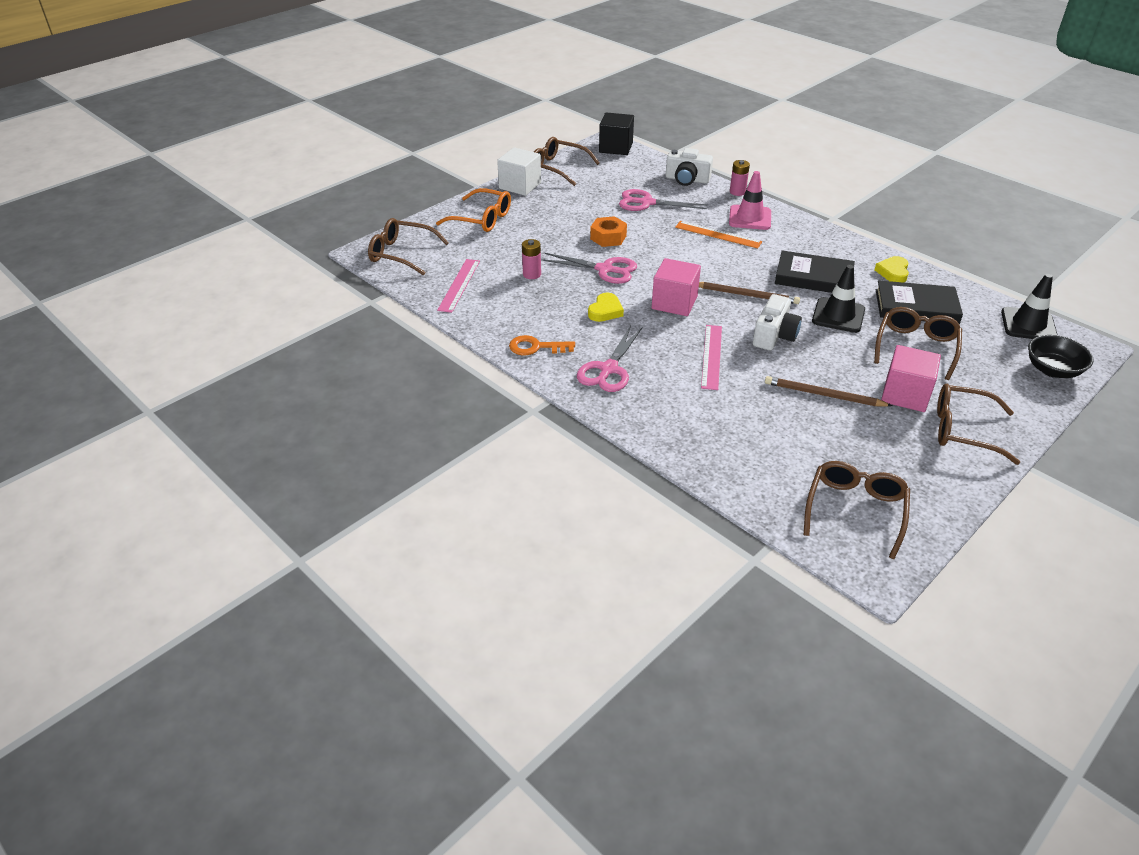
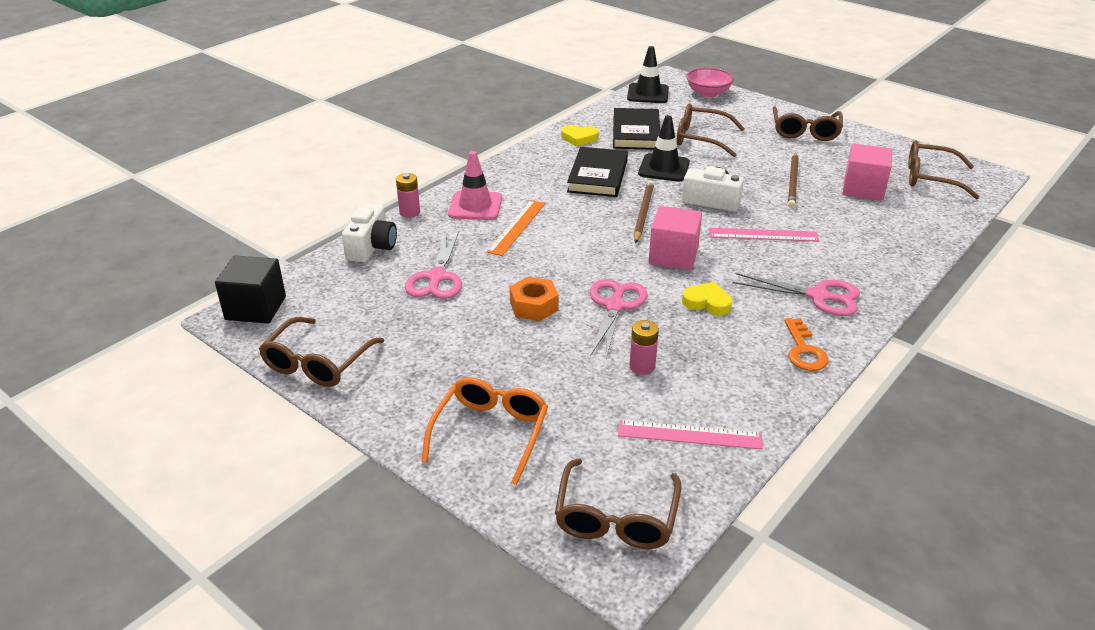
camera: 95 degrees left, 5 degrees down
white cube [497,147,541,196] -> none
pink cube [881,345,941,412] -> pink cube moved to [843,143,892,201]
black bowl [1028,335,1094,378] -> pink bowl [686,68,734,97]

